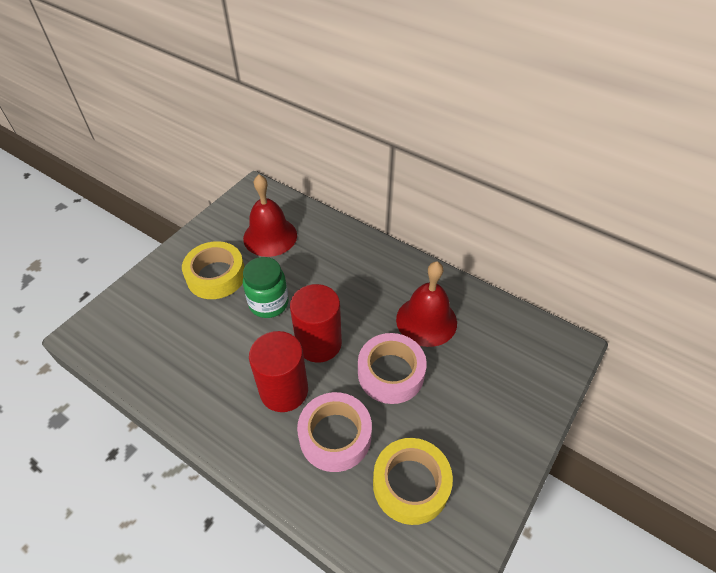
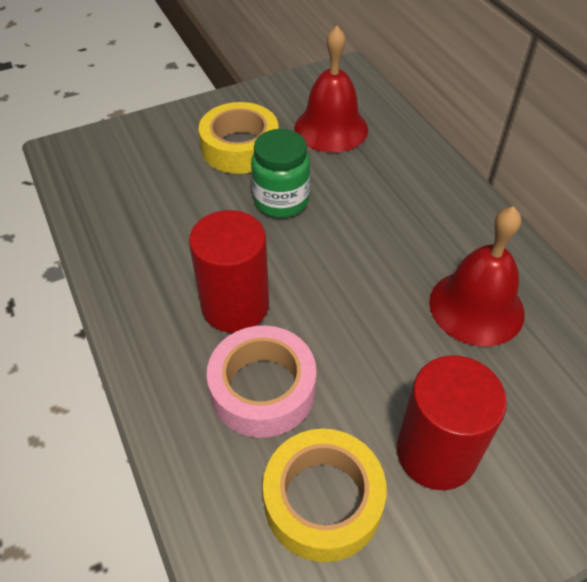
camera: 30 degrees right, 0 degrees up
red cylinder [290,284,342,363] -> red cylinder moved to [397,355,507,490]
pink tape [358,333,427,404] -> none

